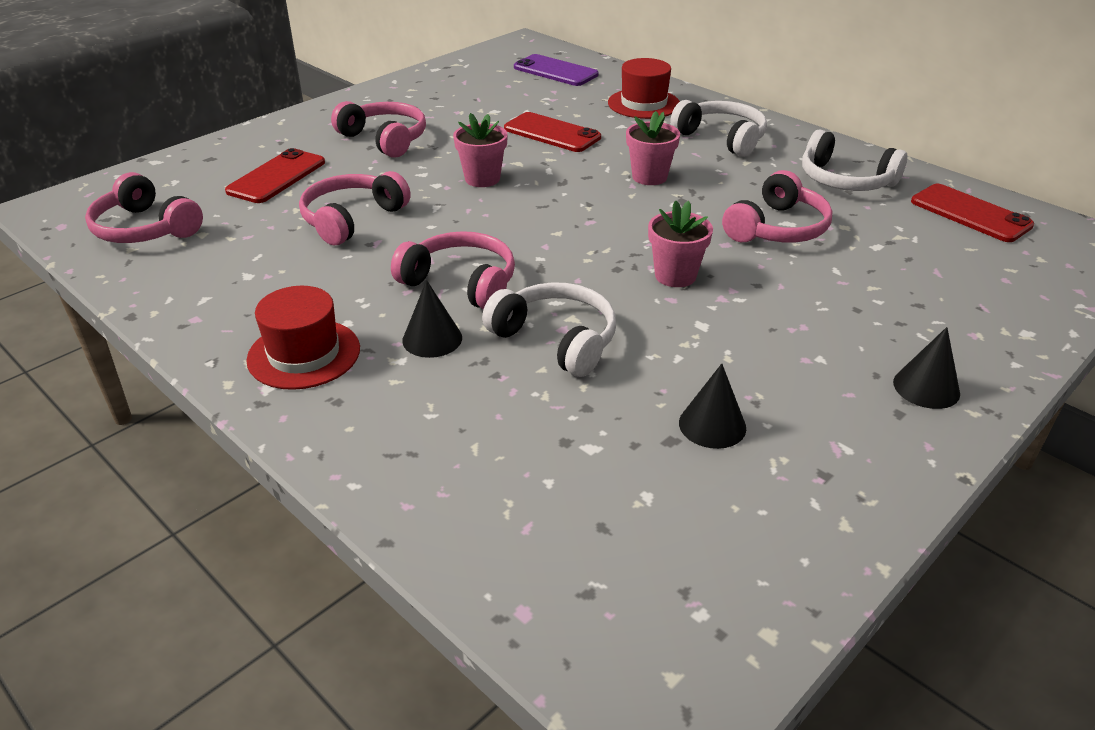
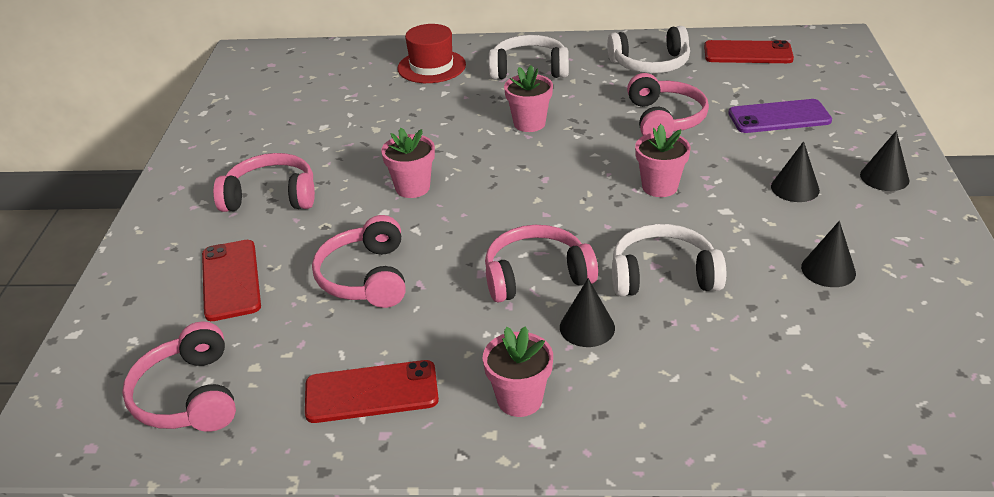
camera: 40 degrees left, 0 degrees up
pink headphones [85,172,203,243] -> pink headphones turned 75 degrees clockwise [122,321,236,432]
red hat [246,286,360,390] -> pink flower pot [482,326,553,417]
red phone [504,112,601,152] -> red phone moved to [305,360,439,423]
purple phone [514,54,598,86] -> purple phone moved to [728,99,832,133]
none -> black cone [771,141,820,202]

